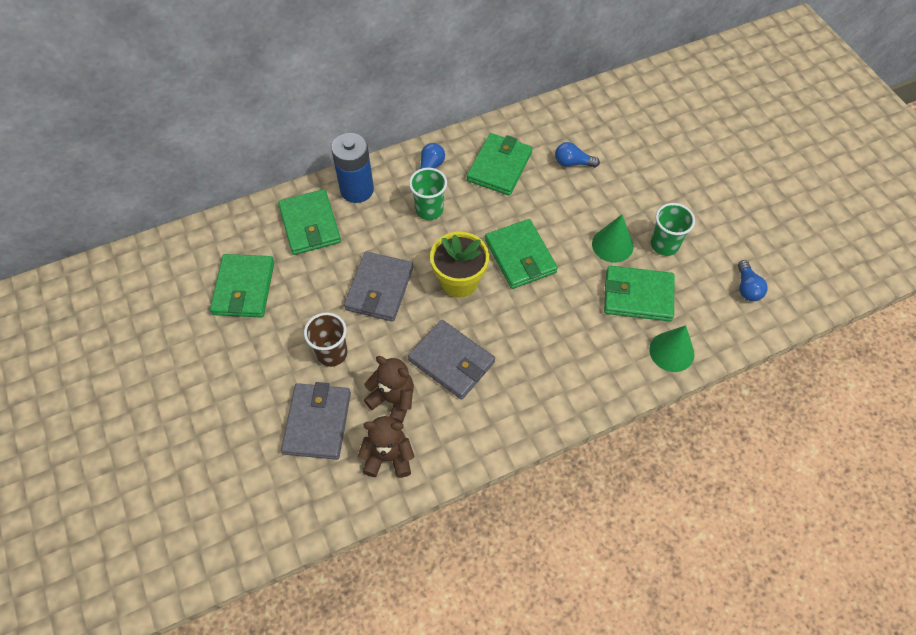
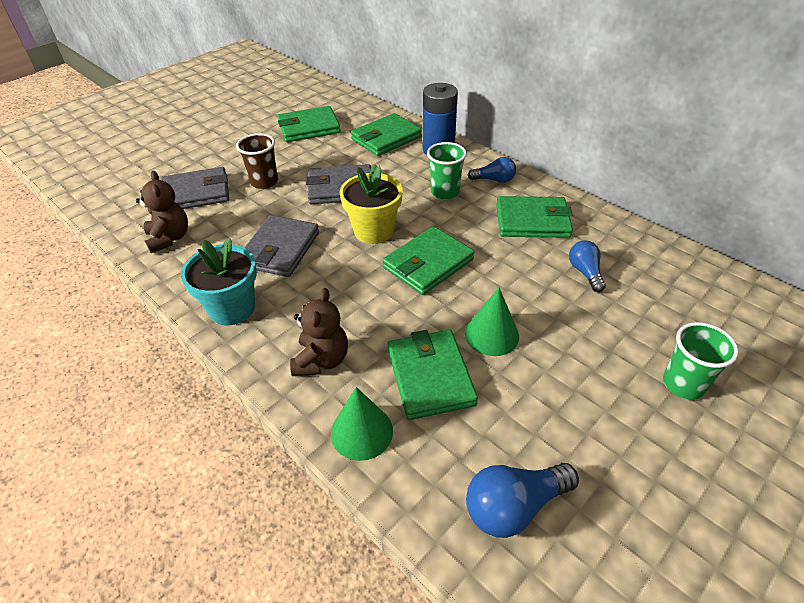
camera: 70 degrees right, 15 degrees down
brown teddy bear [364,356,414,423] -> brown teddy bear moved to [290,288,348,376]
green cup [651,203,695,256] -> green cup moved to [663,322,739,400]
blue light bulb [738,260,768,301] -> blue light bulb [466,463,579,538], size x1.54
none -> turquoise flower pot [181,238,257,325]

